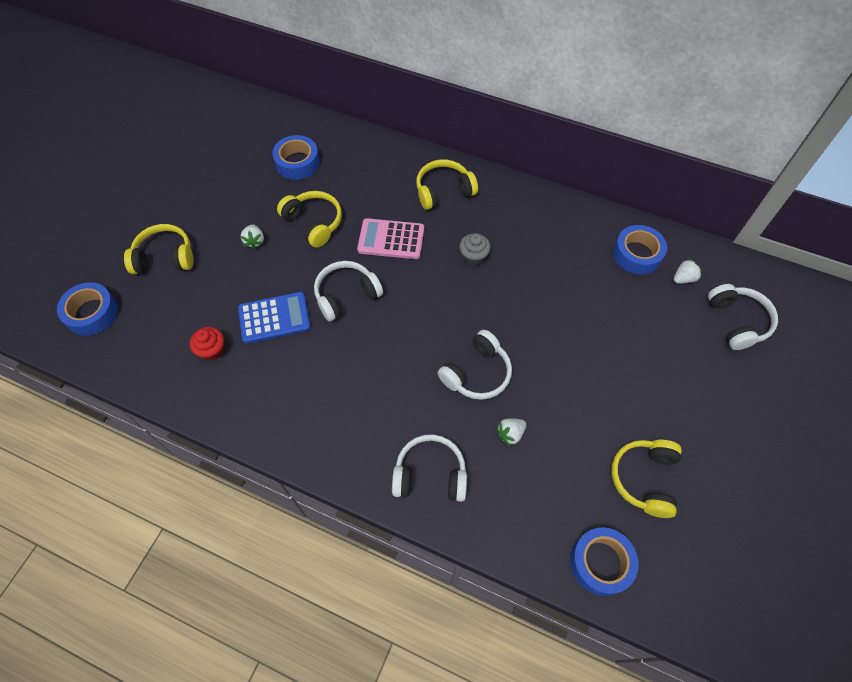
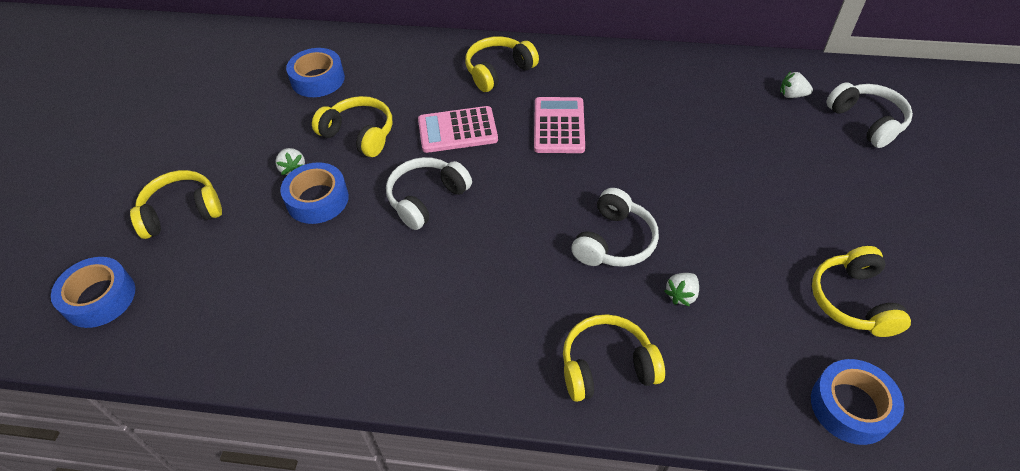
camera: 15 degrees left, 10 degrees down
red cupcake [190,327,224,361] -> none
blue calculator [238,292,311,344] -> none
white headphones [392,434,467,502] -> yellow headphones [563,314,665,402]
grey cupcake [459,233,491,266] -> pink calculator [534,97,585,153]
blue tape [613,225,667,275] -> blue tape moved to [280,162,349,224]
white strawberry [674,258,702,283] -> white strawberry turned 120 degrees counterclockwise [780,71,813,98]

